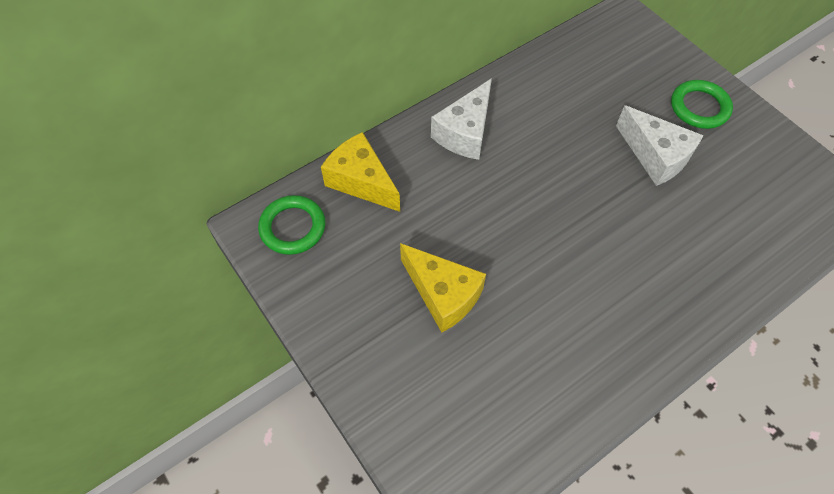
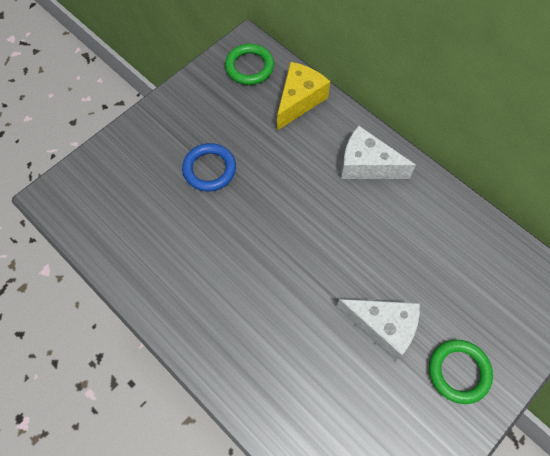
camera: 80 degrees right, 5 degrees up
yellow cheese [400,243,486,332] -> blue ring [182,143,236,192]
white cheese [616,105,703,186] -> white cheese turned 105 degrees counterclockwise [336,299,420,361]

